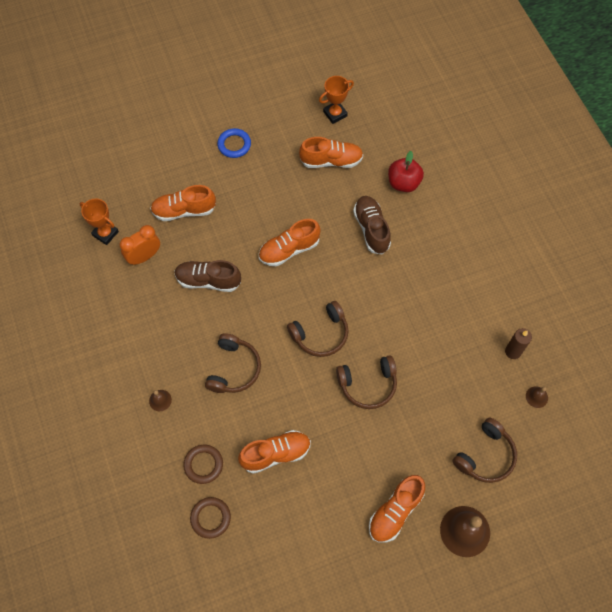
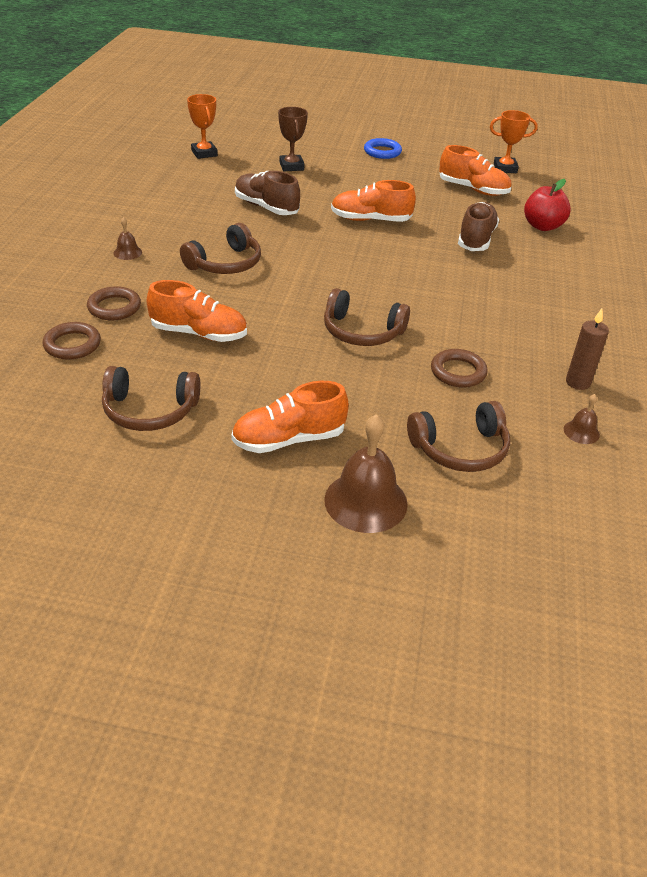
camera: 30 degrees right, 25 degrees down
orange clock [120,225,160,265] -> none
orange shoe [150,185,216,221] -> brown trophy [278,107,308,171]
brown headphones [287,301,348,357] -> brown headphones moved to [102,366,200,431]
none -> brown ring [431,349,488,388]

